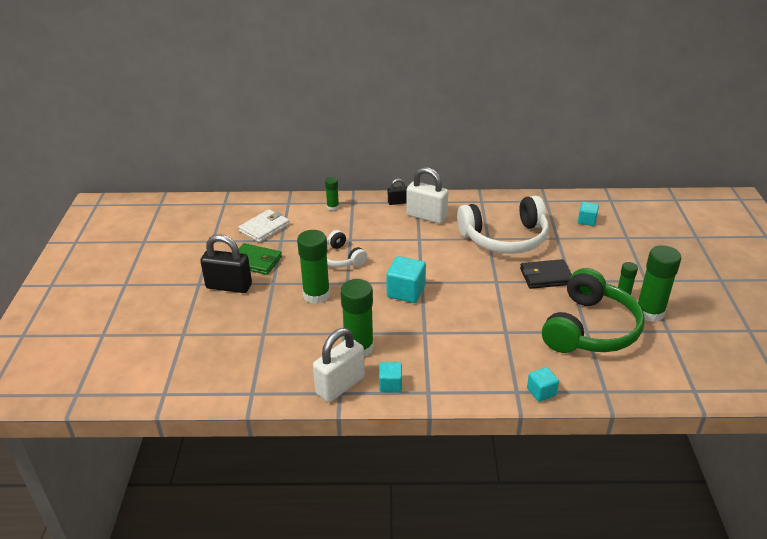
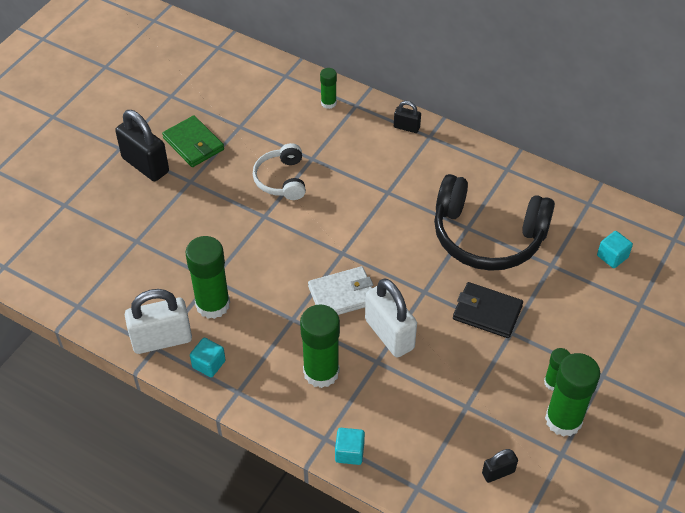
camera: 30 degrees right, 15 degrees up
white wallet [238,209,290,243] -> white wallet moved to [308,266,373,315]
green glue stick [297,230,330,304] -> green glue stick moved to [300,305,340,388]
turquoise cube [386,256,426,303] -> none
white padlock [406,167,448,224] -> white padlock moved to [365,278,417,358]
white headphones [457,195,549,254] -> black headphones [434,174,555,271]
green headphones [542,268,645,353] -> none
none -> black padlock [482,449,518,483]

